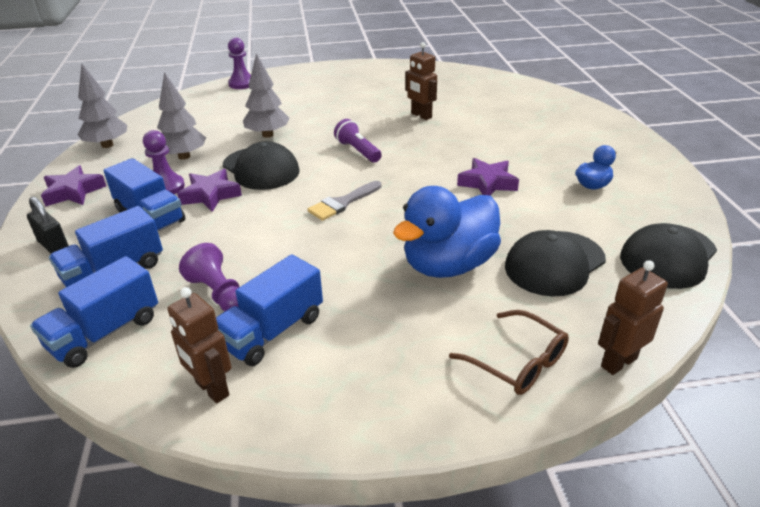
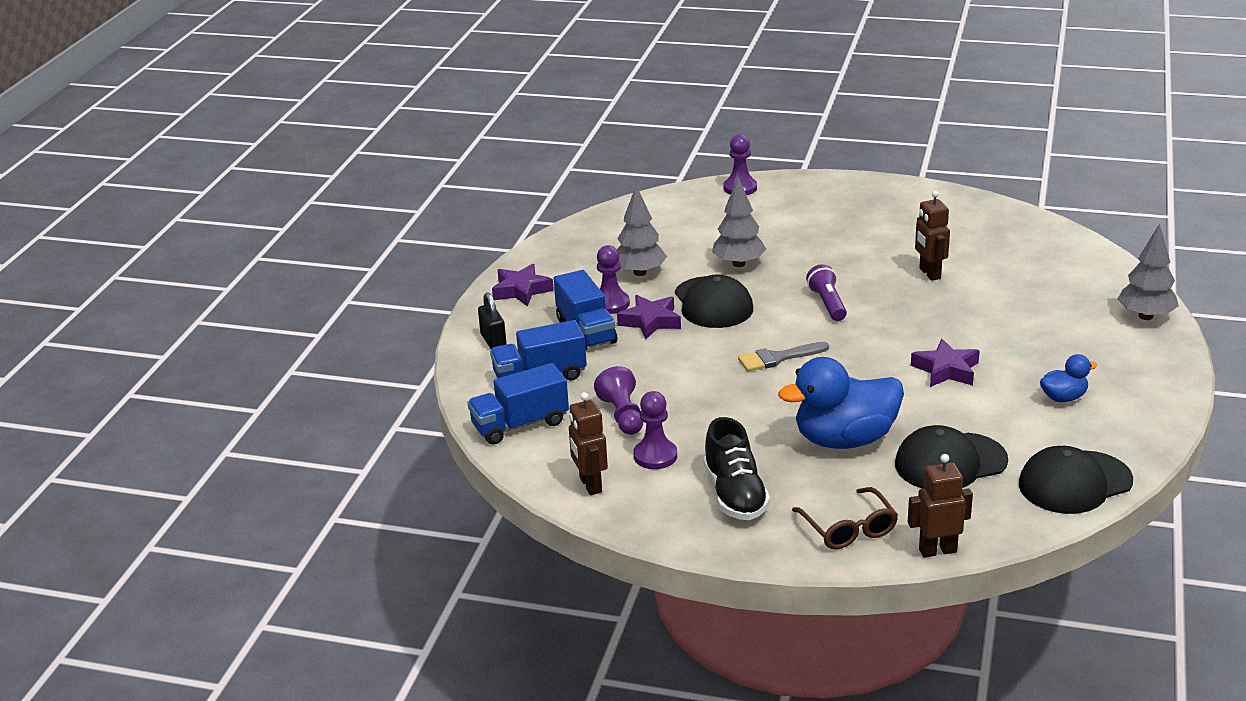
camera: 25 degrees right, 5 degrees down
grey tree [78,64,127,148] -> grey tree moved to [1118,224,1179,320]
blue truck [216,254,323,366] -> purple pawn [634,391,677,469]
none -> black shoe [704,417,770,520]

